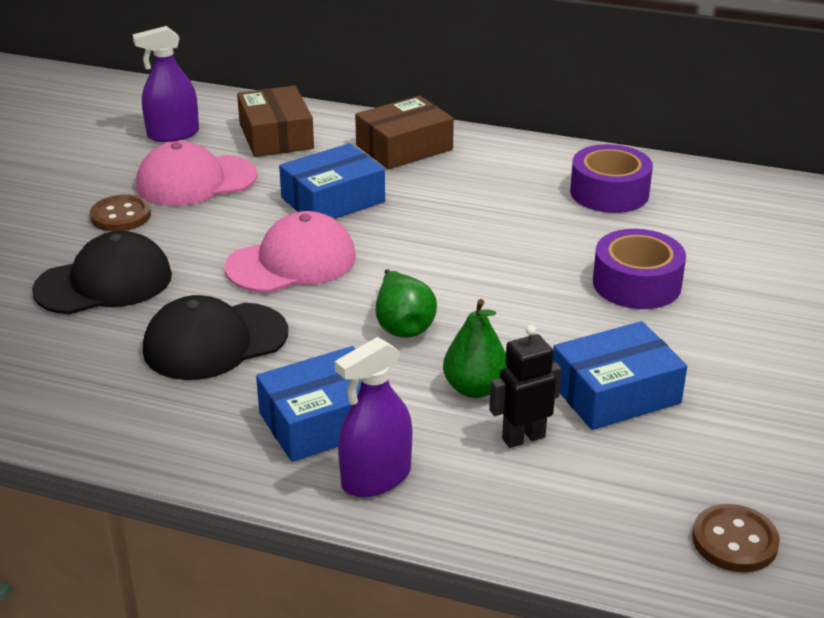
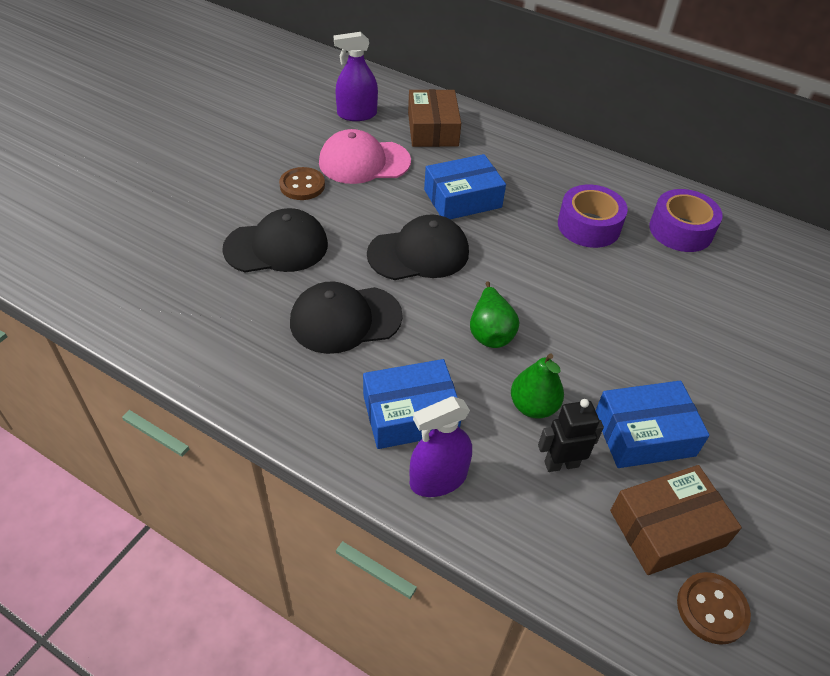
camera: 10 degrees right, 15 degrees up
pink cap [225,211,356,293] -> black cap [367,215,469,280]
brown box [355,96,454,169] -> brown box moved to [610,465,742,575]
purple tape [593,229,686,309] -> purple tape moved to [558,185,628,248]

